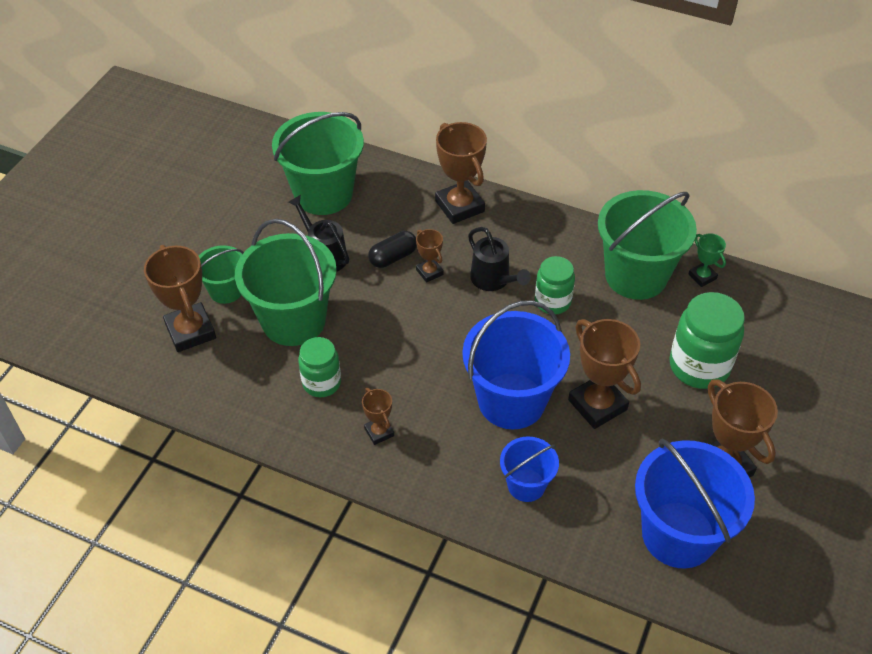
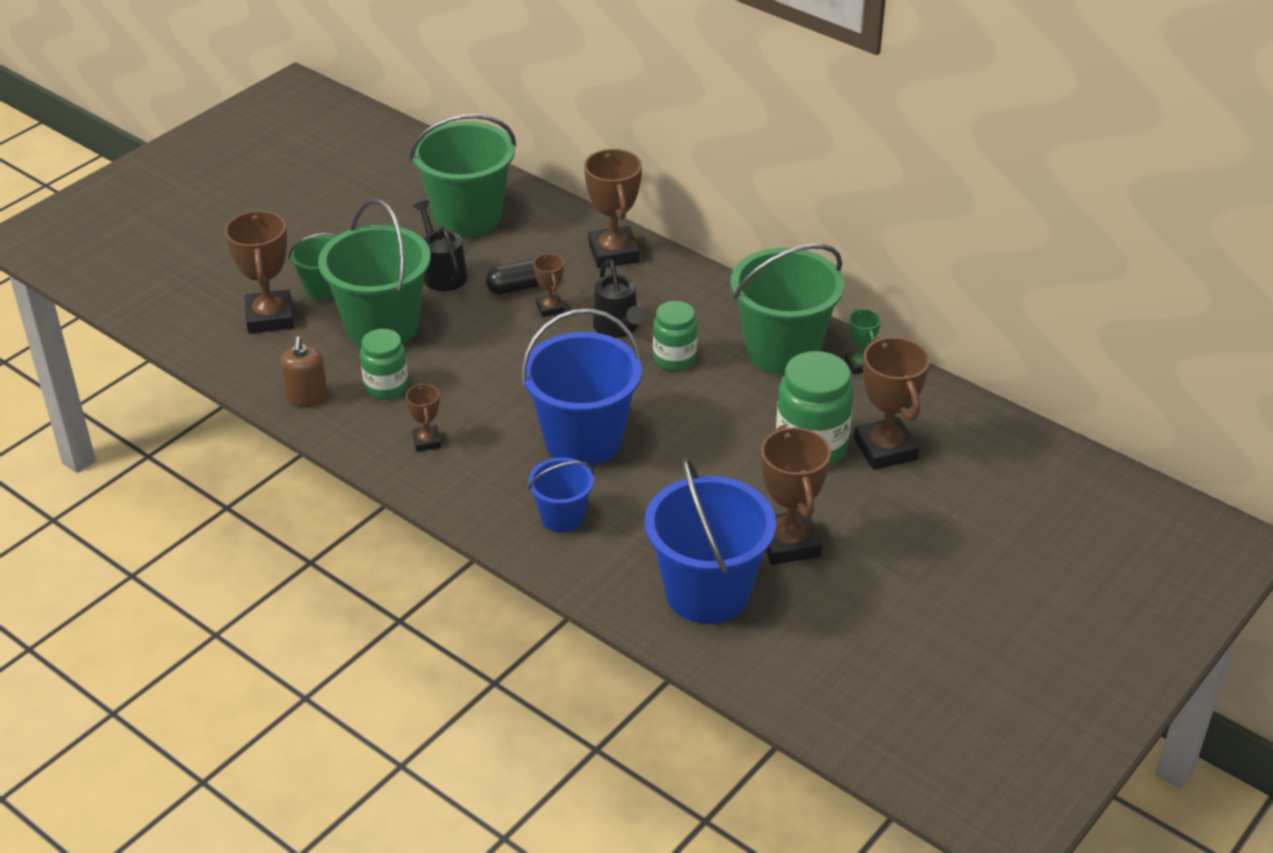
camera: 15 degrees right, 10 degrees down
brown trophy [568,319,641,429] -> brown trophy moved to [854,337,930,470]
none -> brown soap dispenser [280,336,328,407]

